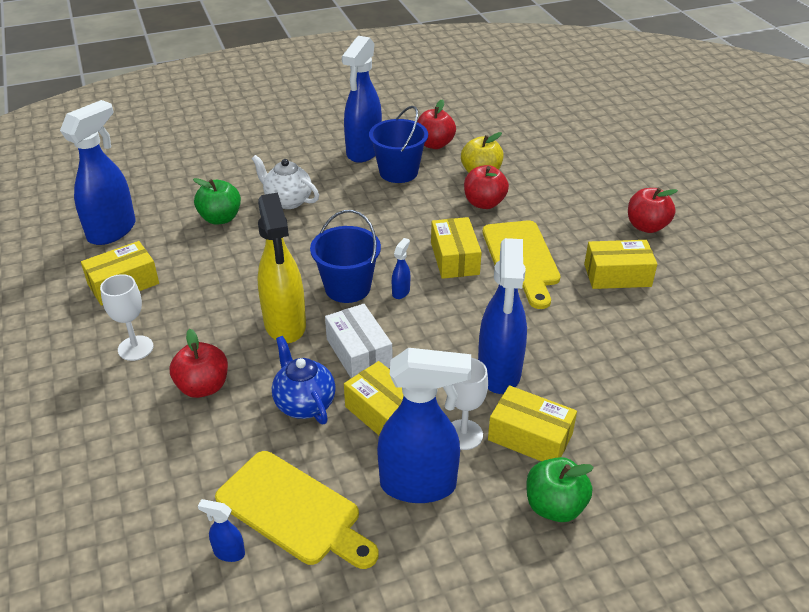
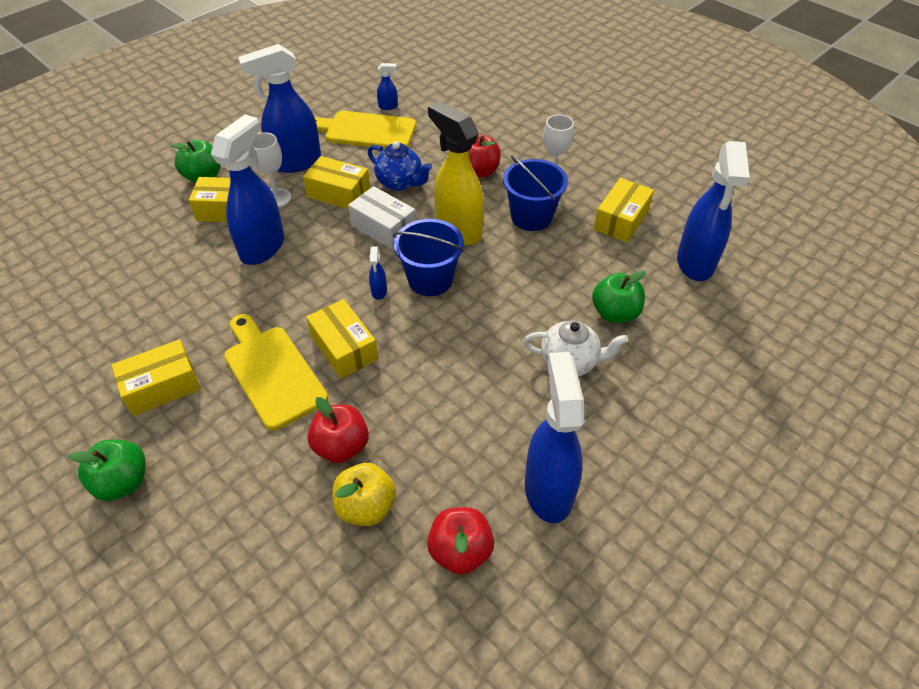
camera: 155 degrees right, 10 degrees up
blue bucket [369,106,428,183] -> blue bucket moved to [503,155,568,231]
blue spray bottle [478,238,527,394] -> blue spray bottle turned 45 degrees clockwise [211,114,284,265]
red apple [628,188,678,233] -> green apple [68,440,146,501]

